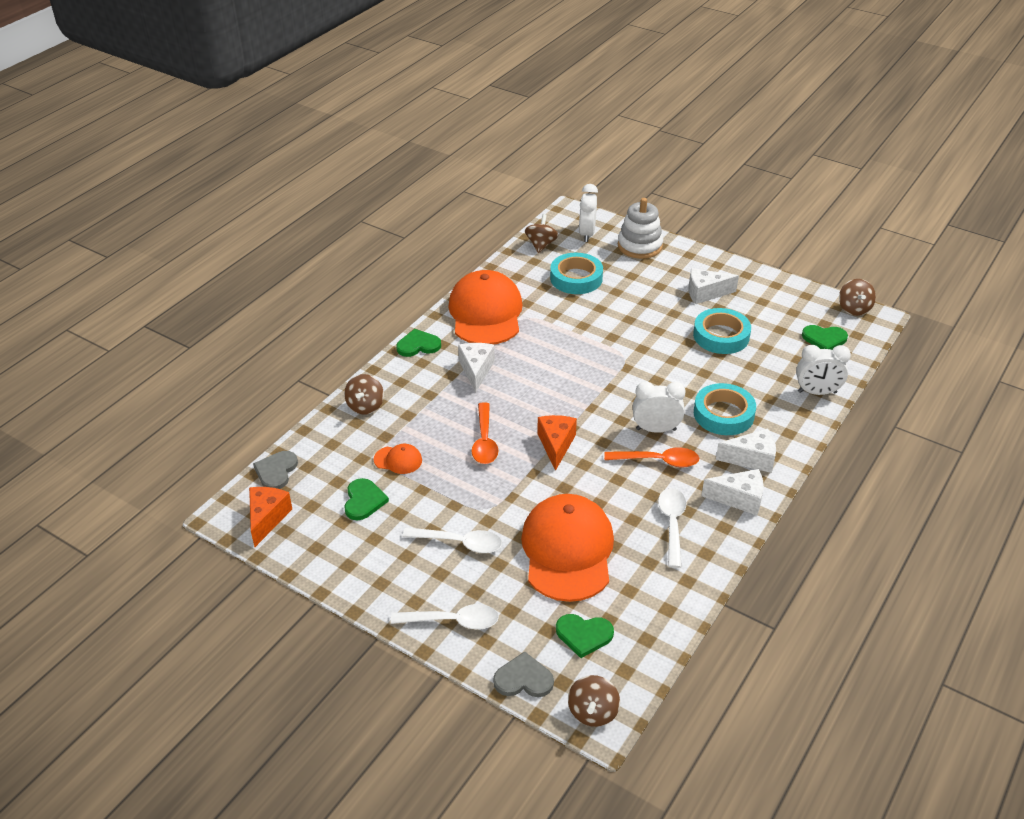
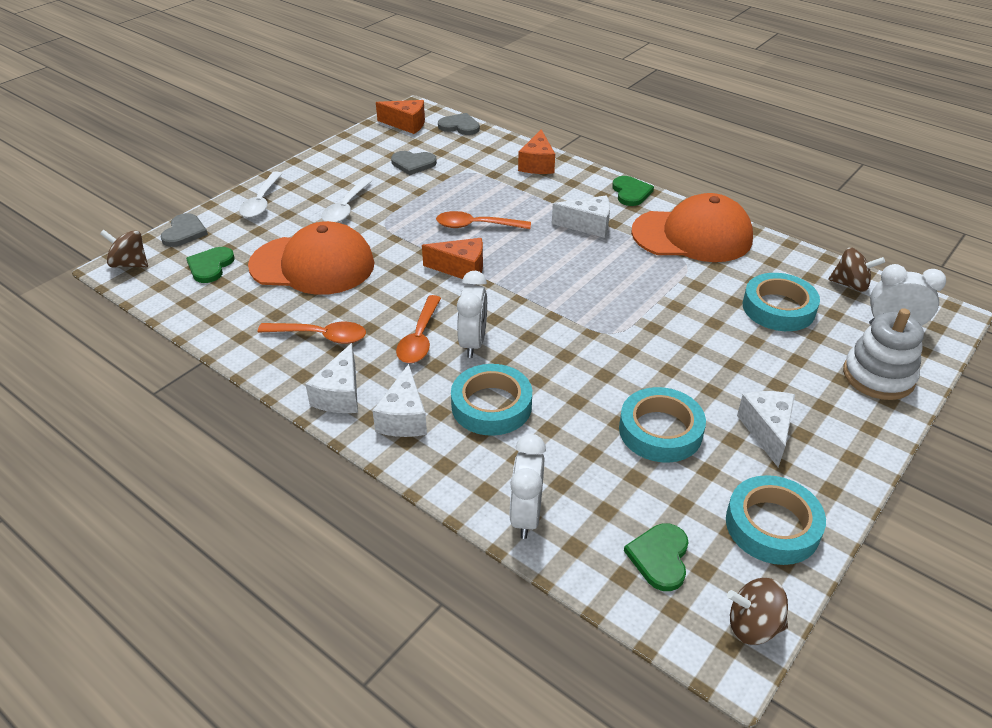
camera: 95 degrees right, 0 degrees up
brown spinning top [344,374,384,414] -> orange cheese [518,129,555,174]
green heart [344,478,389,520] -> grey heart [391,151,437,175]
orange cap [374,444,422,474] -> none
white spoon [658,488,686,568] -> orange spoon [258,322,366,344]
none -> turquoise tape [726,475,826,565]

